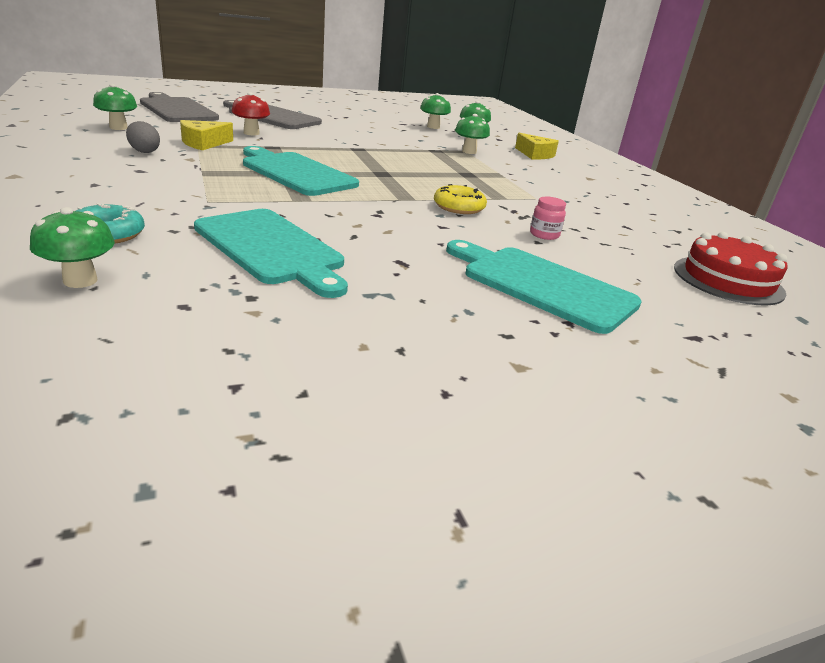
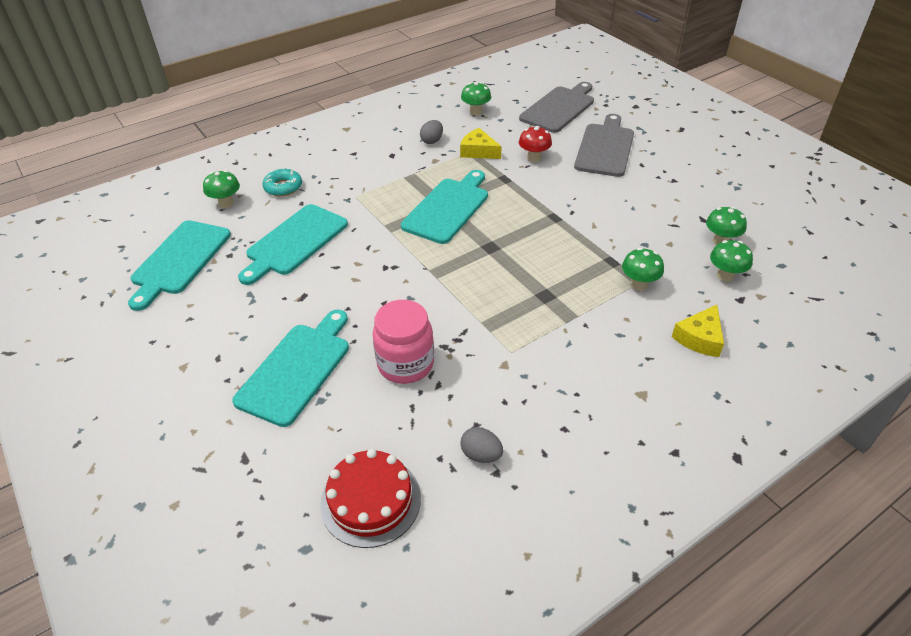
camera: 80 degrees right, 15 degrees up
yellow donut [434,184,487,214] -> none
pink jar [530,196,566,240] -> pink jar [372,300,434,384], size x2.12
none -> turquoise cutting board [128,220,231,311]
none -> grey egg [460,427,503,463]

